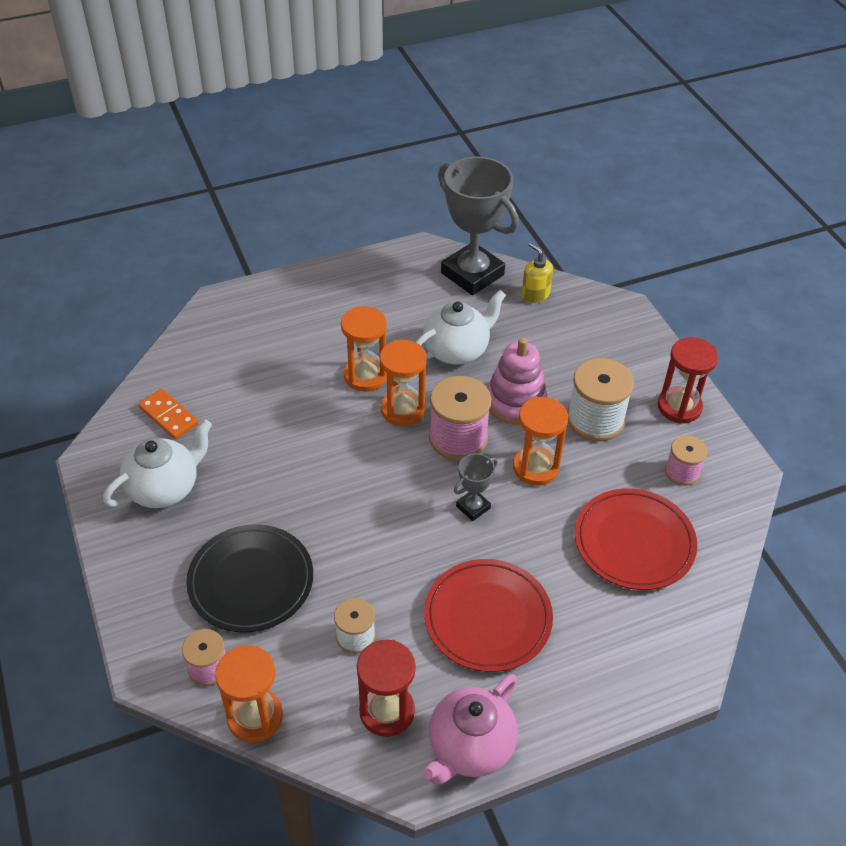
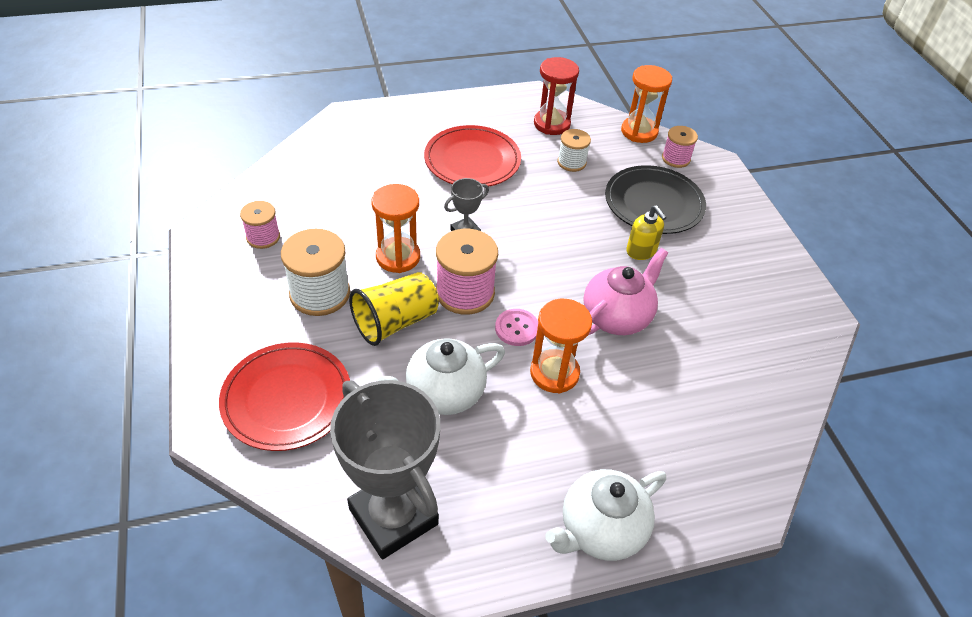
camera: 175 degrees left, 0 degrees up
white teapot [103,420,212,508] -> white teapot moved to [545,469,666,561]
orange domino [138,389,198,439] -> none
orange hourglass [380,340,427,426] -> pink button [495,309,538,346]
pink teapot [423,674,518,784] -> pink teapot moved to [584,248,668,335]
pink stacking toy [487,338,547,425] -> yellow cup [349,272,439,346]
yellow soap dispenser [522,242,553,303] -> yellow soap dispenser moved to [626,205,667,260]
red plate [575,488,697,590] -> red plate moved to [219,342,350,451]
red hourglass [657,337,718,424] -> none

